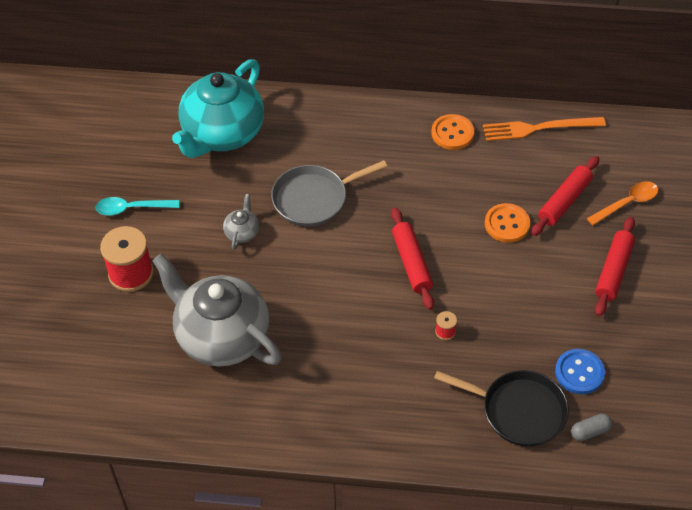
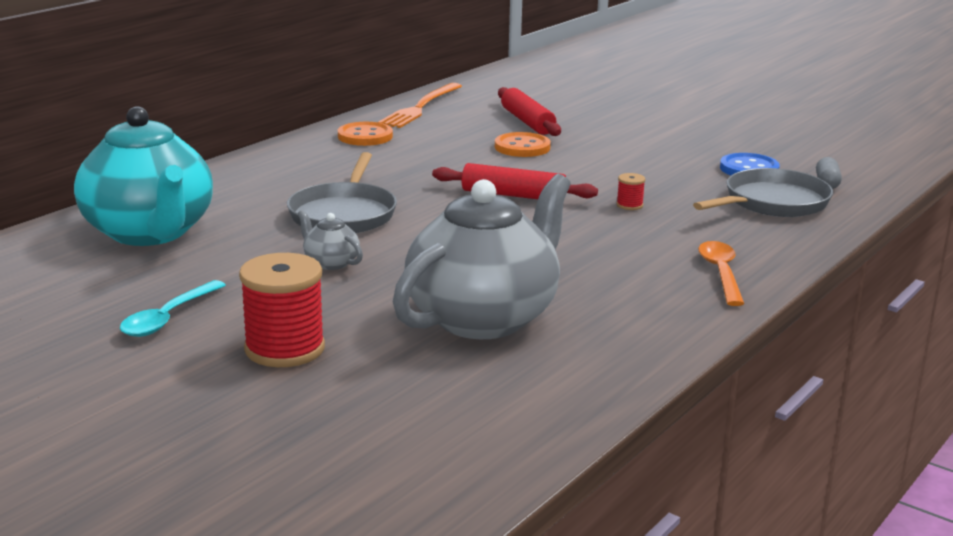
camera: 60 degrees left, 30 degrees down
grey teapot [152,254,282,367] -> grey teapot turned 150 degrees clockwise [393,174,571,339]
black pan [434,370,569,446] -> grey pan [693,168,833,217]
orange spoon [587,181,658,226] -> orange spoon moved to [698,241,744,306]
red rolling pin [595,217,635,316] -> none

